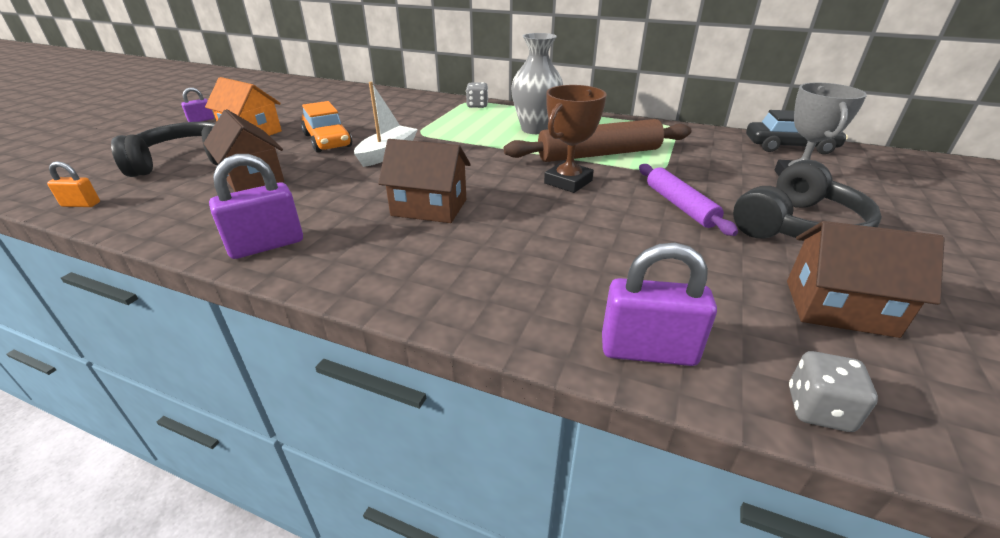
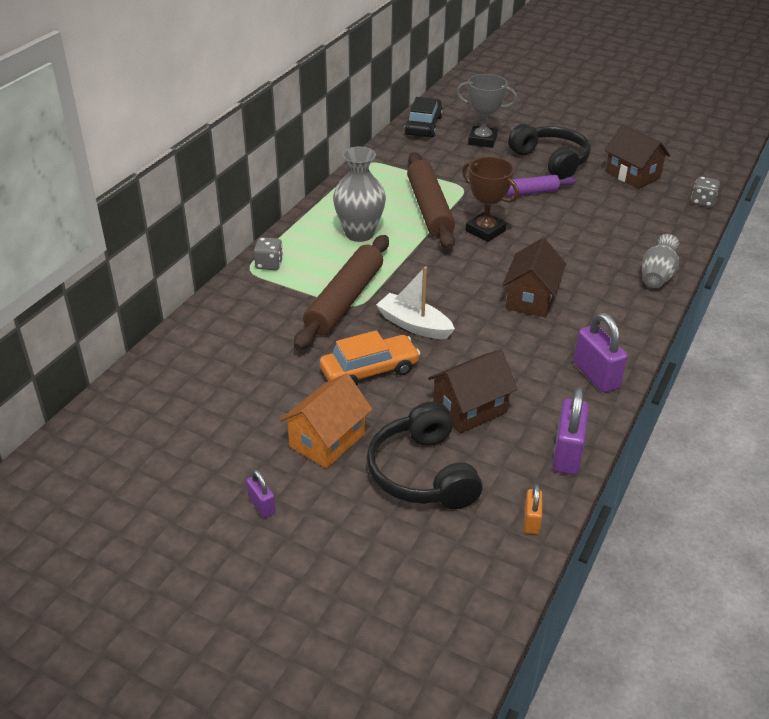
camera: 85 degrees left, 5 degrees up
purple padlock [602,243,717,366] -> purple padlock moved to [553,387,589,475]
brown house [787,221,945,338] -> brown house turned 60 degrees counterclockwise [605,124,670,189]
none -> brown rolling pin [294,235,389,350]
none -> grey vase [642,234,680,288]

